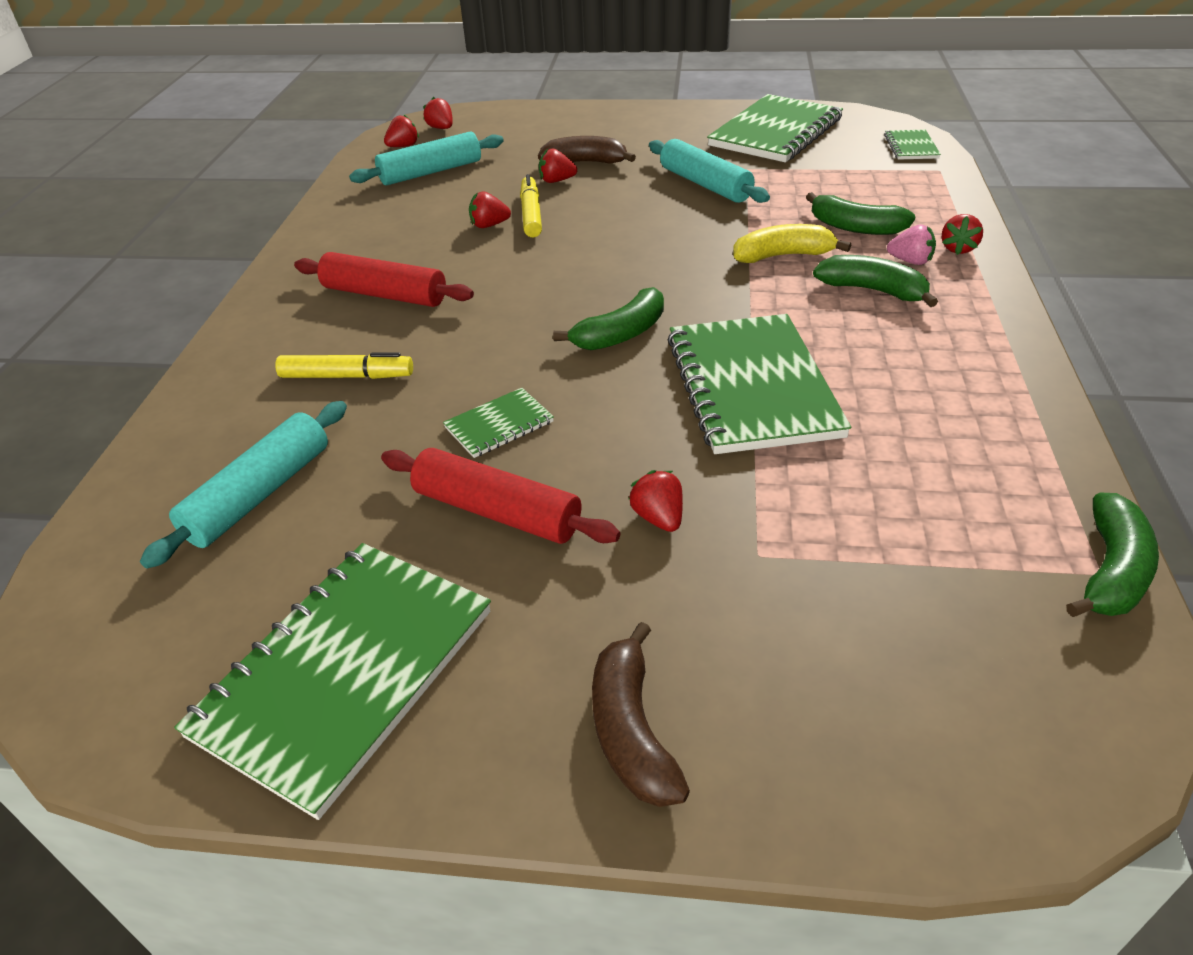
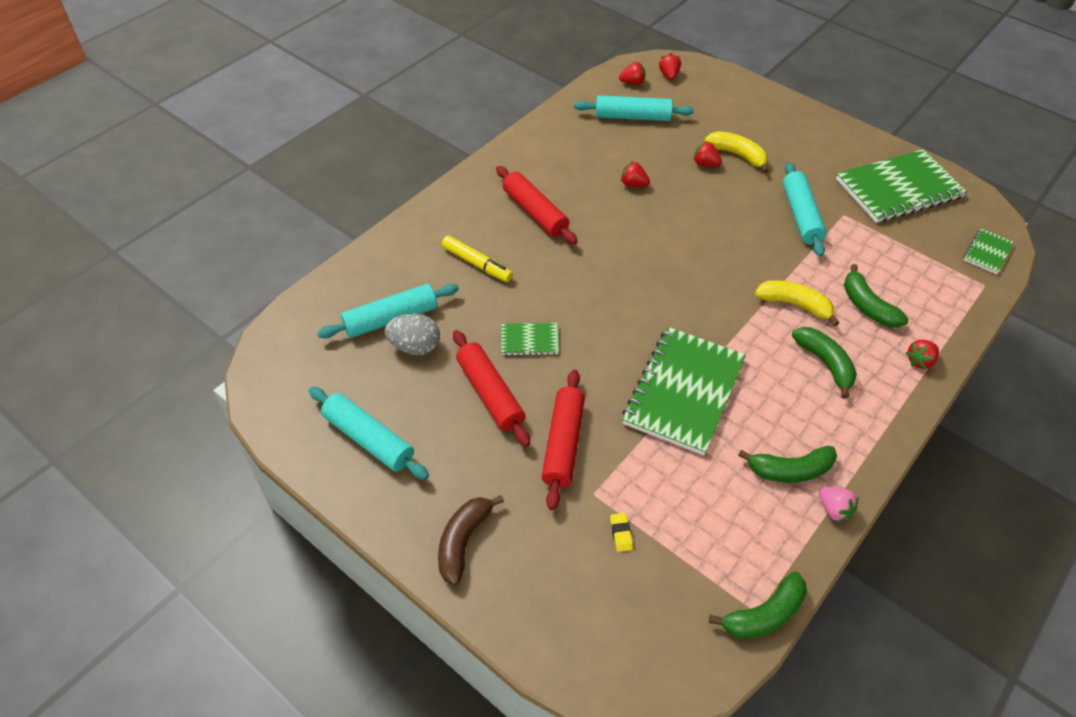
camera: 30 degrees right, 10 degrees up
green notebook [174,543,491,820] -> turquoise rolling pin [309,387,429,480]
yellow marker [520,174,542,237] -> none
brown banana [538,136,636,164] -> yellow banana [705,131,769,173]
green banana [553,287,664,350] -> green banana moved to [738,446,837,483]
red strawberry [628,470,683,532] -> red rolling pin [541,370,585,510]
pink strawberry [887,225,936,265] -> pink strawberry moved to [819,487,858,522]
none -> grey egg [385,313,440,355]
none -> yellow eraser [610,513,633,552]

